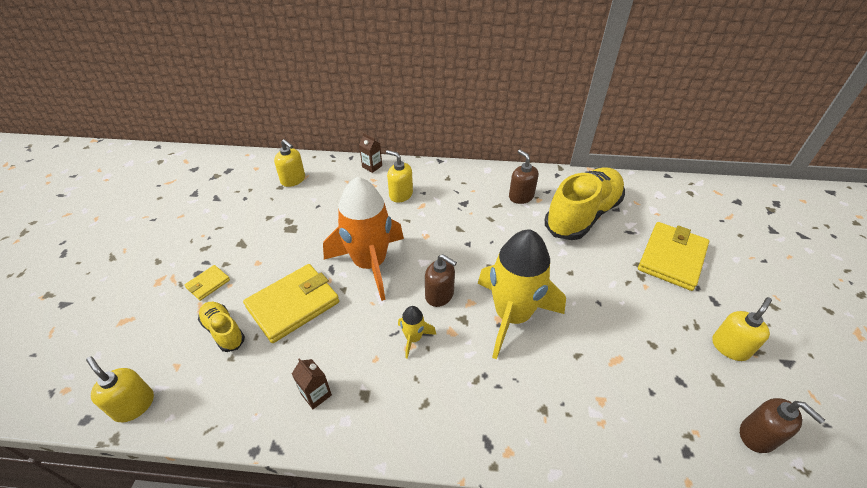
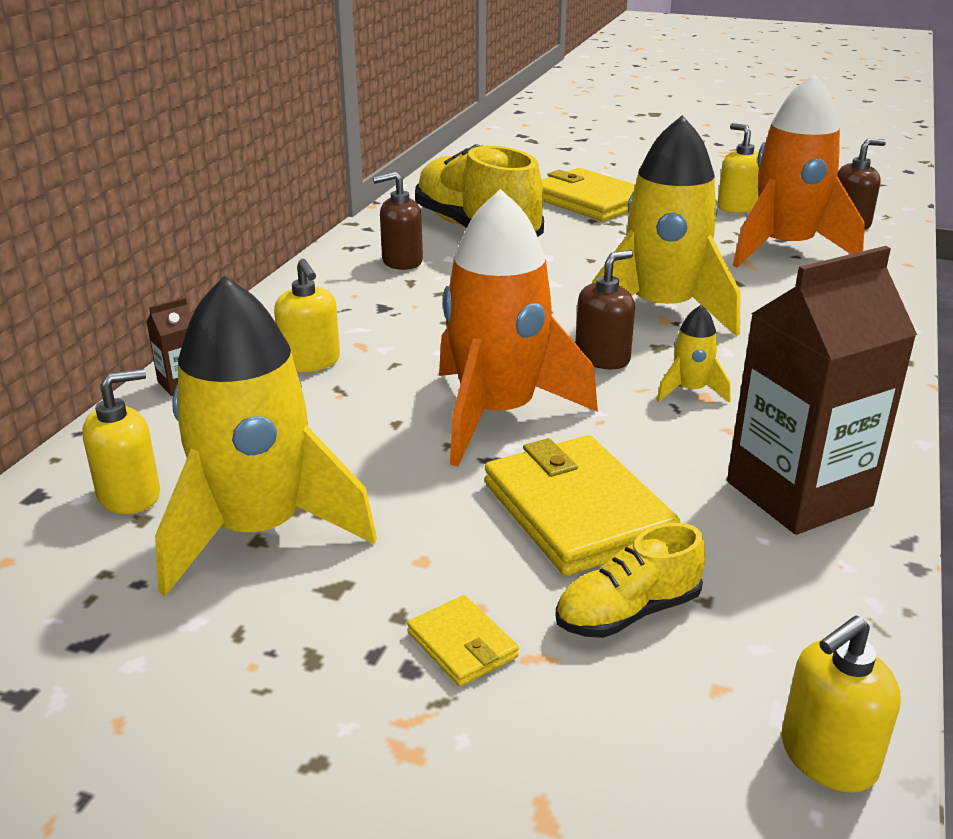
camera: 75 degrees left, 15 degrees down
brown carton [292,358,332,409] -> brown carton [727,246,917,535], size x2.40
yellow soap dispenser [386,150,413,203] -> yellow soap dispenser turned 75 degrees counterclockwise [274,259,340,372]
none -> yellow rocket [155,276,377,596]
none -> orange rocket [732,73,865,268]

